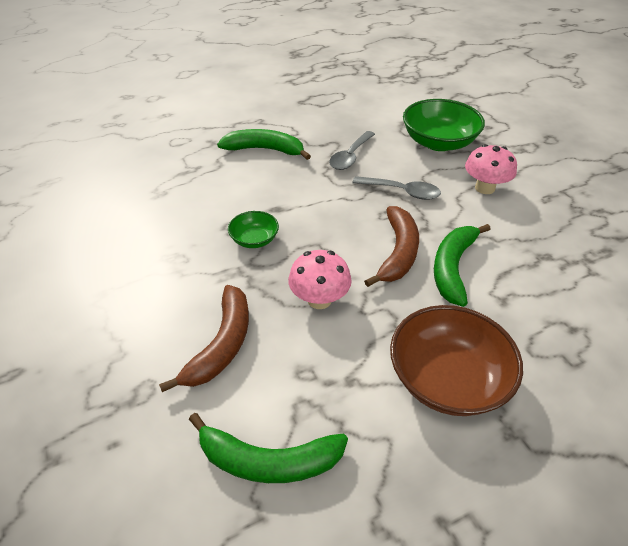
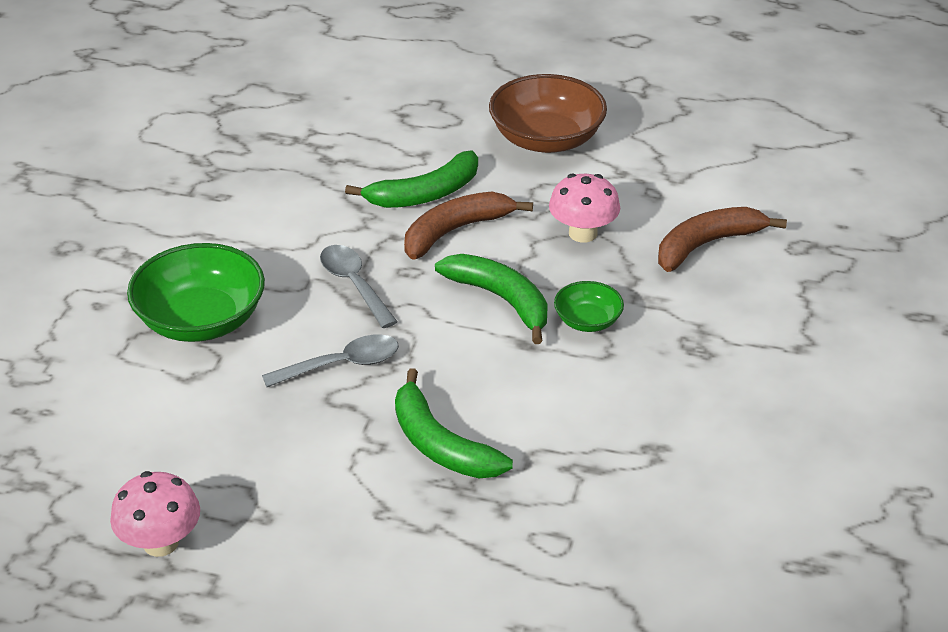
camera: 140 degrees left, 5 degrees down
green banana [189,413,348,483] -> green banana moved to [435,254,548,344]
pink mushroom [465,144,517,194] -> pink mushroom moved to [110,471,200,557]

